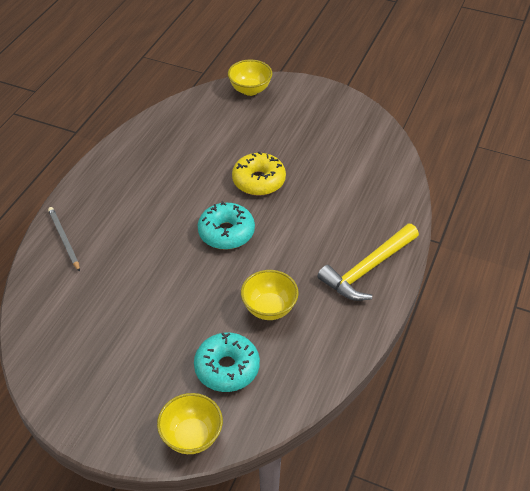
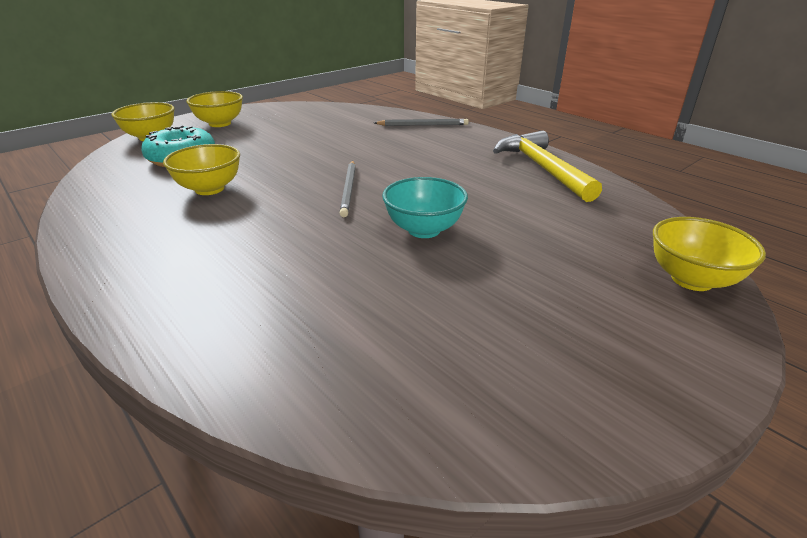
camera: 115 degrees right, 15 degrees down
turquoise donut [197,201,255,250] -> grey pencil [339,161,356,217]
yellow donut [232,152,286,196] -> turquoise bowl [382,177,468,238]
yellow hammer [317,224,419,301] -> yellow hammer moved to [493,130,602,202]
none -> yellow bowl [186,91,243,127]

